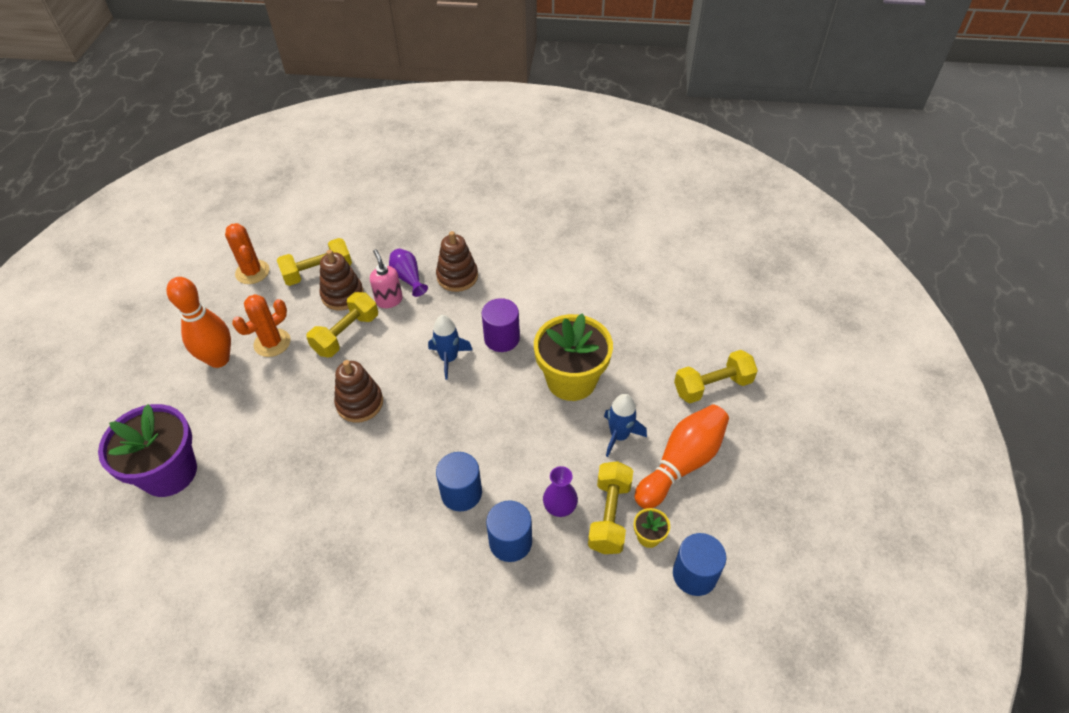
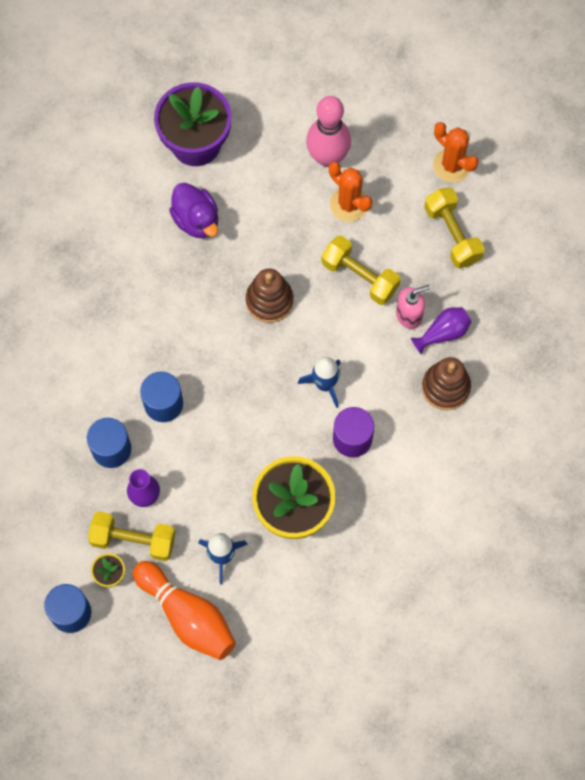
camera: 90 degrees right, 20 degrees up
orange bowling pin [166,277,231,368] -> pink bowling pin [306,96,351,167]
orange cactus [225,223,269,284] -> orange cactus turned 75 degrees clockwise [433,122,479,183]
brown stacking toy [319,250,364,311] -> none
yellow dumbbell [674,350,758,403] -> none
none -> purple duck [169,183,218,238]

